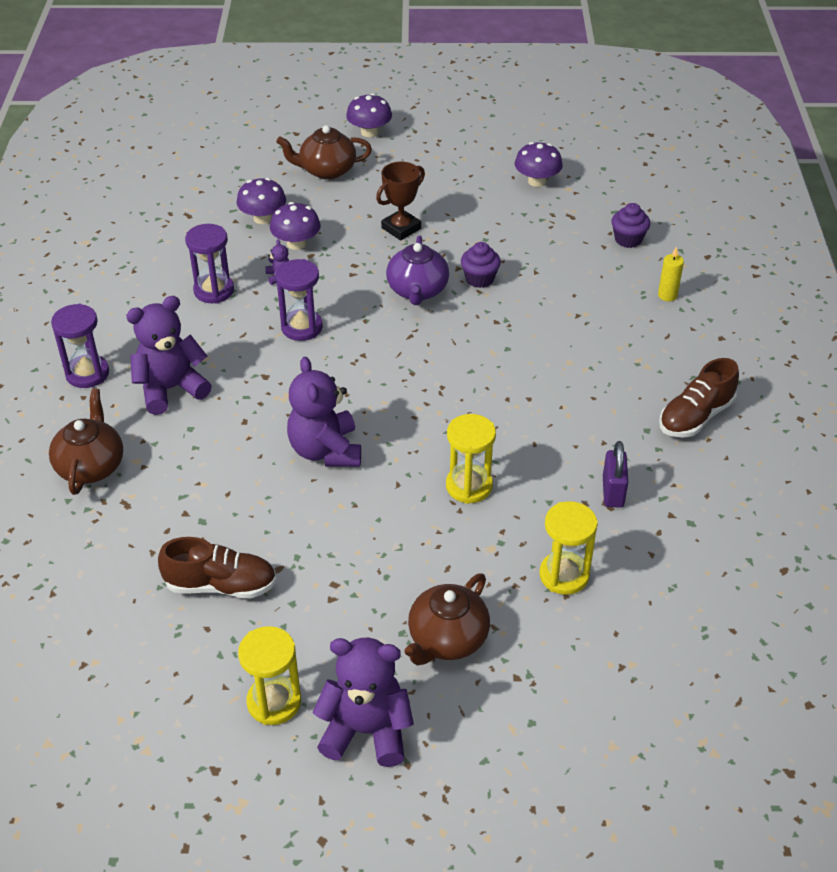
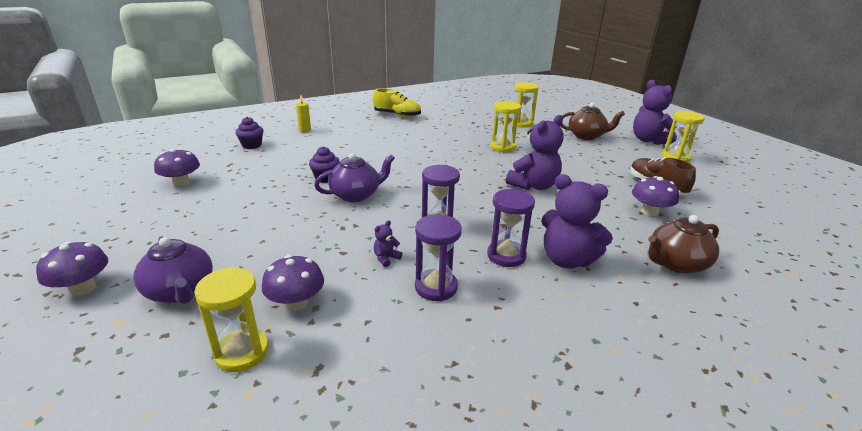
camera: 120 degrees left, 15 degrees down
purple hourglass [51,304,109,388] -> purple hourglass moved to [487,188,535,267]
purple mushroom [270,202,321,250] -> purple mushroom moved to [632,176,679,216]
brown teapot [276,125,372,180] -> purple teapot [133,236,213,304]
brown trophy [376,162,425,240] -> none
purple padlock [603,441,628,508] -> none
brown shoe [659,358,739,438] -> yellow shoe [373,88,421,117]
none -> yellow hourglass [194,267,269,372]

